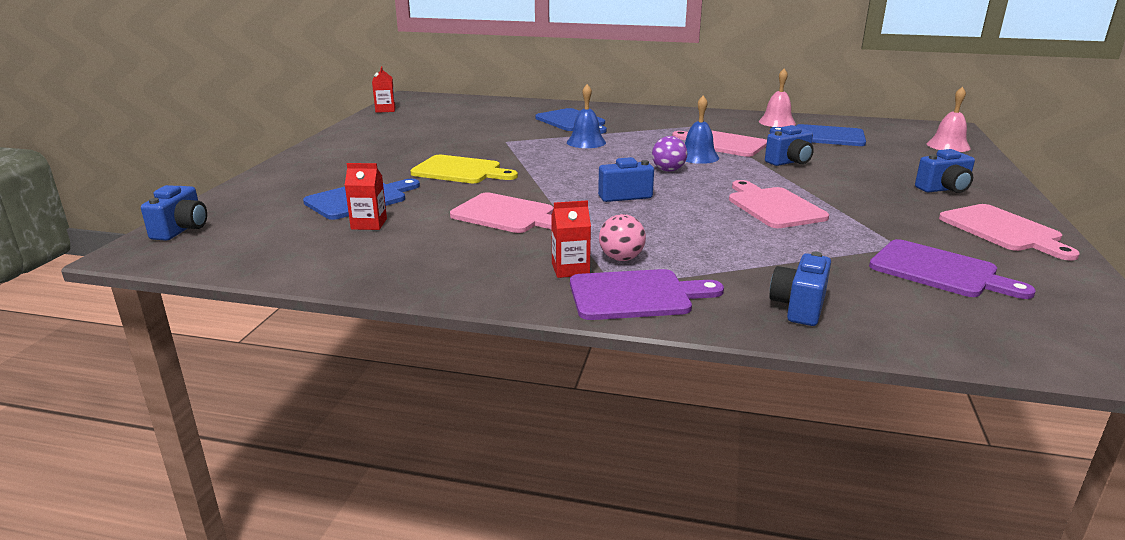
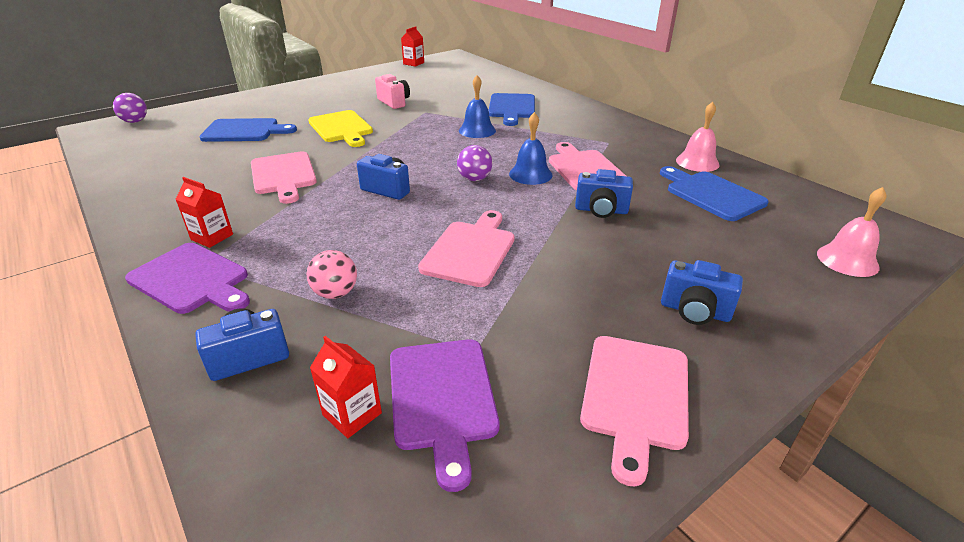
camera: 40 degrees right, 10 degrees up
blue camera [141,185,207,241] -> purple ball [113,93,147,123]
red carton [345,163,387,230] -> red carton moved to [310,336,382,438]
pink ball [599,214,646,261] -> pink ball moved to [307,250,357,299]
none -> pink camera [375,74,410,109]

